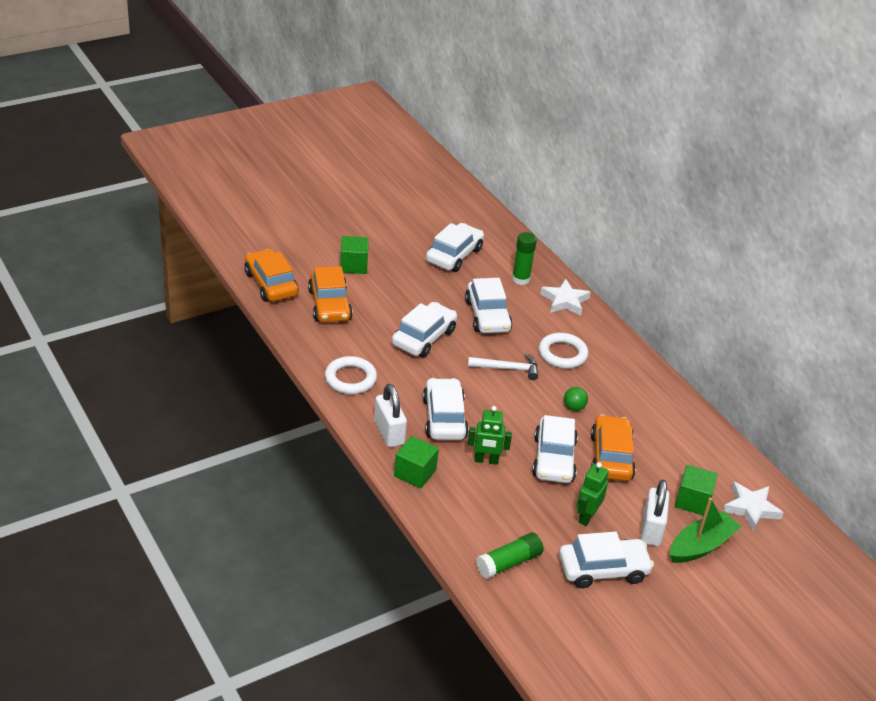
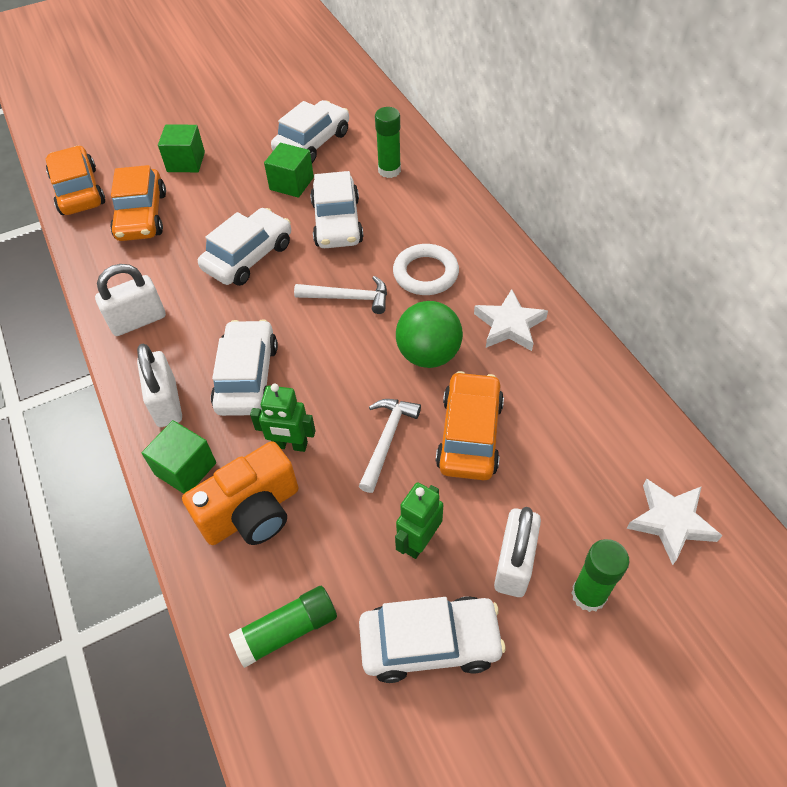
camera: 10 degrees right, 15 degrees up
white ring [325,356,377,394] -> white padlock [95,264,166,336]
white car [532,415,578,483] -> white hammer [359,399,421,493]
white star [540,279,591,316] -> white star moved to [474,289,548,351]
green ball [564,387,588,411] -> green ball [396,301,463,368], size x1.98
green boat [670,497,741,563] -> green glue stick [571,539,629,612]
green cube [675,465,718,515] -> green cube moved to [264,143,314,198]
none -> orange camera [182,441,298,545]

